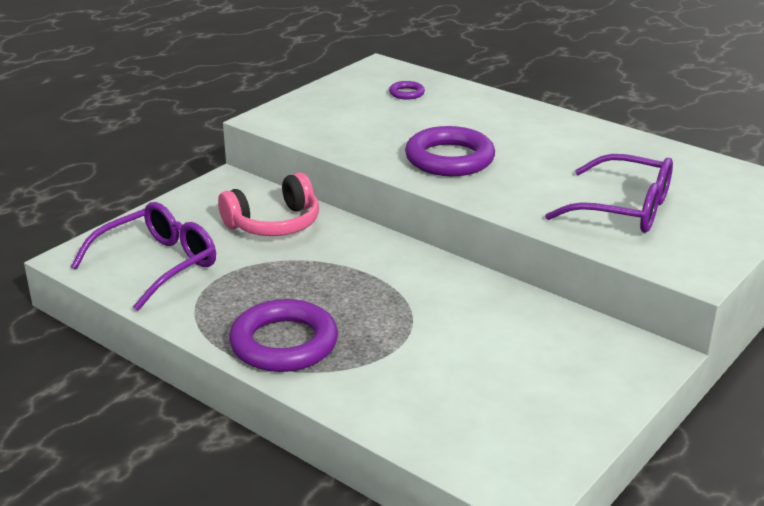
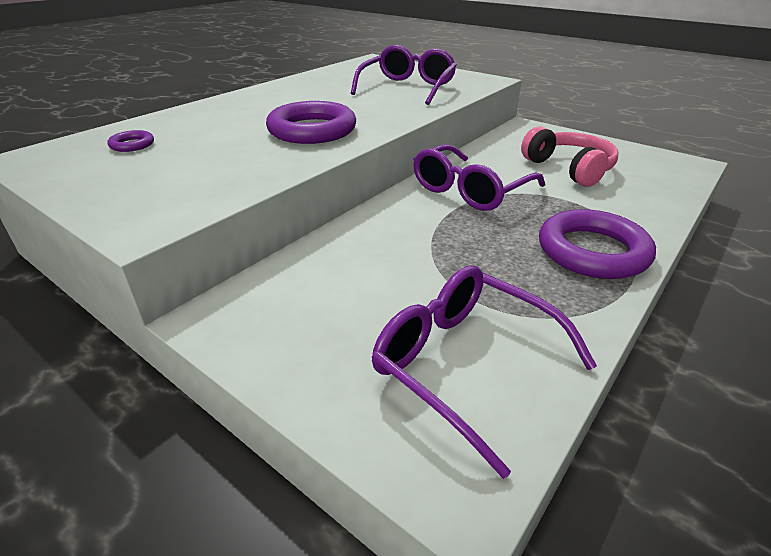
camera: 90 degrees left, 5 degrees up
pink headphones [218,173,319,236] -> pink headphones moved to [521,126,618,187]
none -> purple glasses [413,144,545,211]

